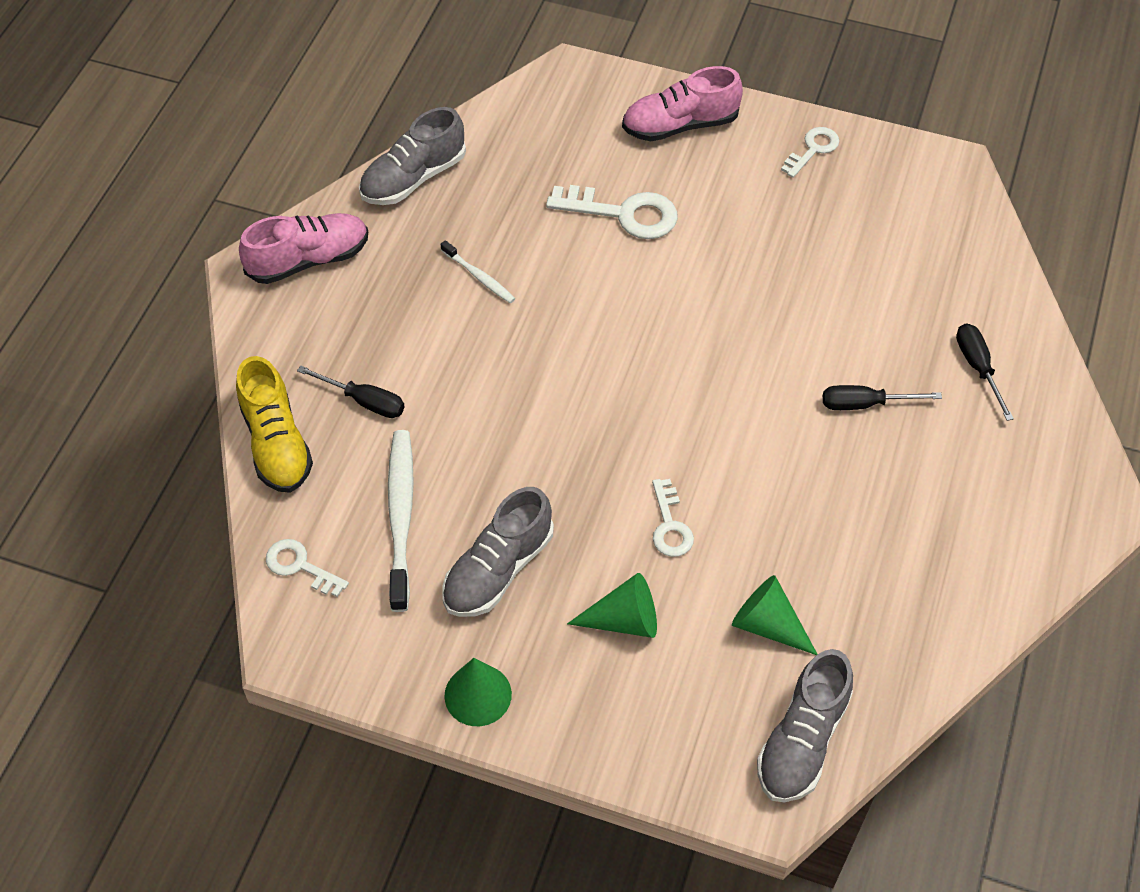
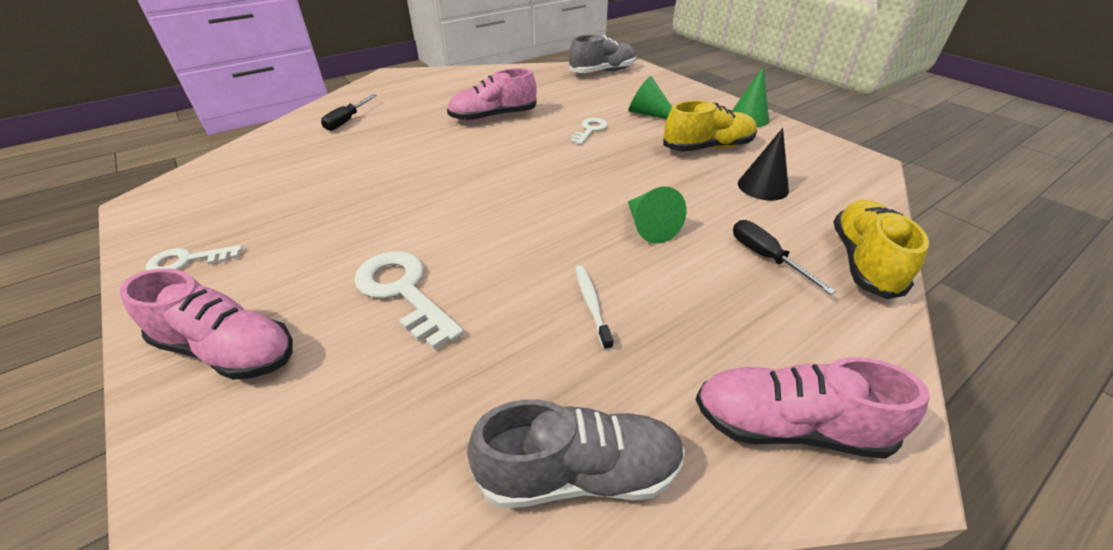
camera: 145 degrees left, 15 degrees down
white key [266,539,349,597] -> none
white toothbrush [388,430,414,612] -> black cone [738,128,789,201]
grey shoe [442,487,554,617] -> yellow shoe [663,100,757,152]
green cone [732,575,818,655] -> green cone moved to [628,187,686,244]
black screwdriver [823,385,942,410] -> none
none -> pink shoe [447,68,537,121]

